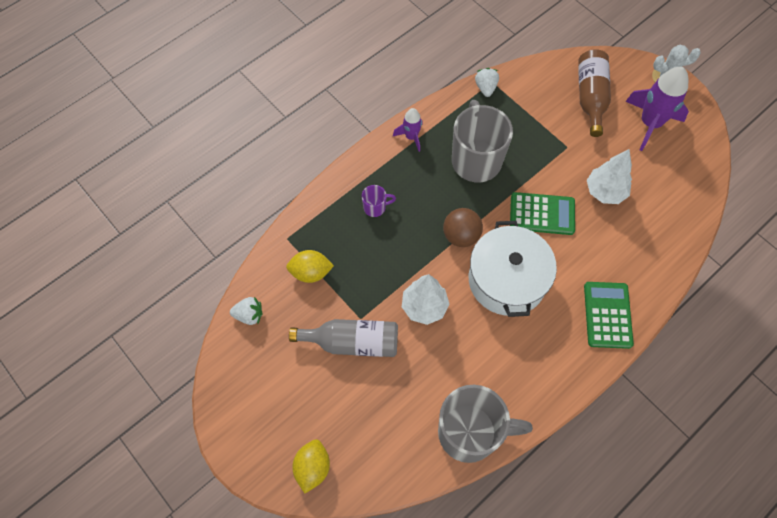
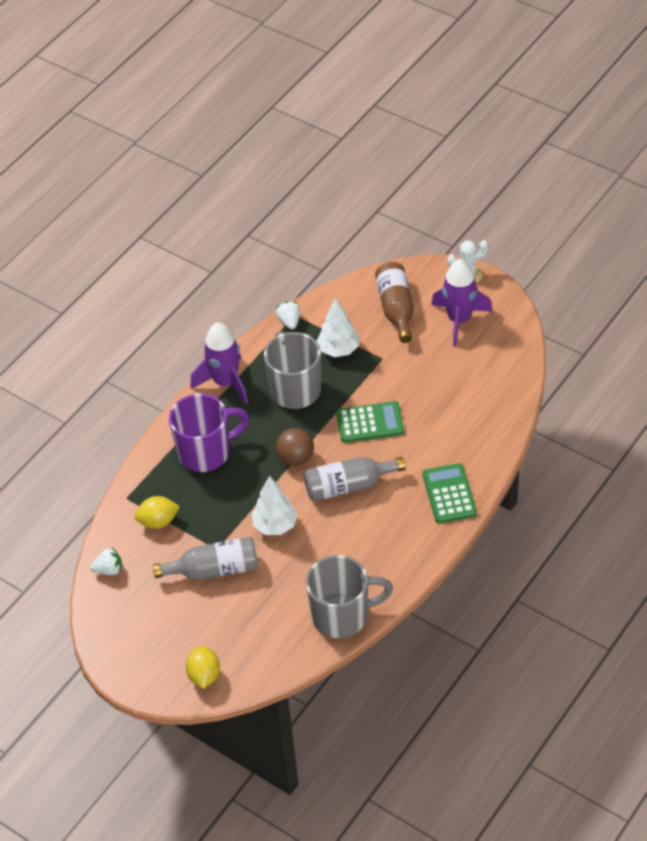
camera: 10 degrees left, 15 degrees down
purple mug [362,185,396,217] -> purple mug [169,394,249,472], size x2.35
purple rocket [393,108,423,152] -> purple rocket [190,323,248,404], size x1.85
white pot [469,221,557,317] -> grey bottle [304,457,406,501]
white tree [587,149,632,204] -> white tree moved to [317,298,359,357]

